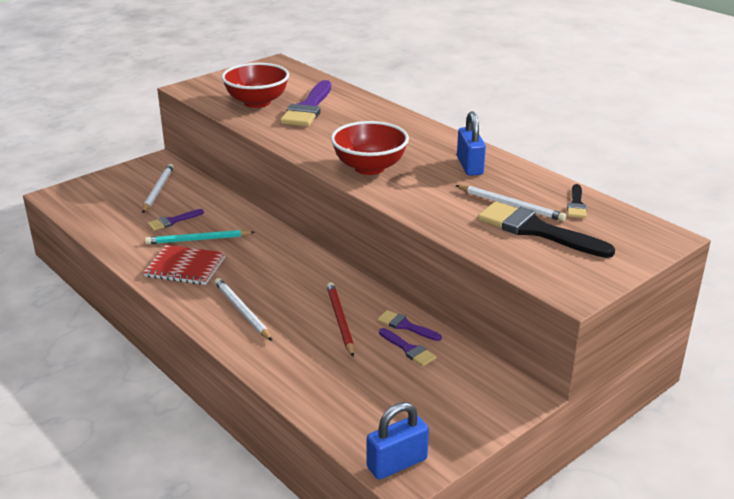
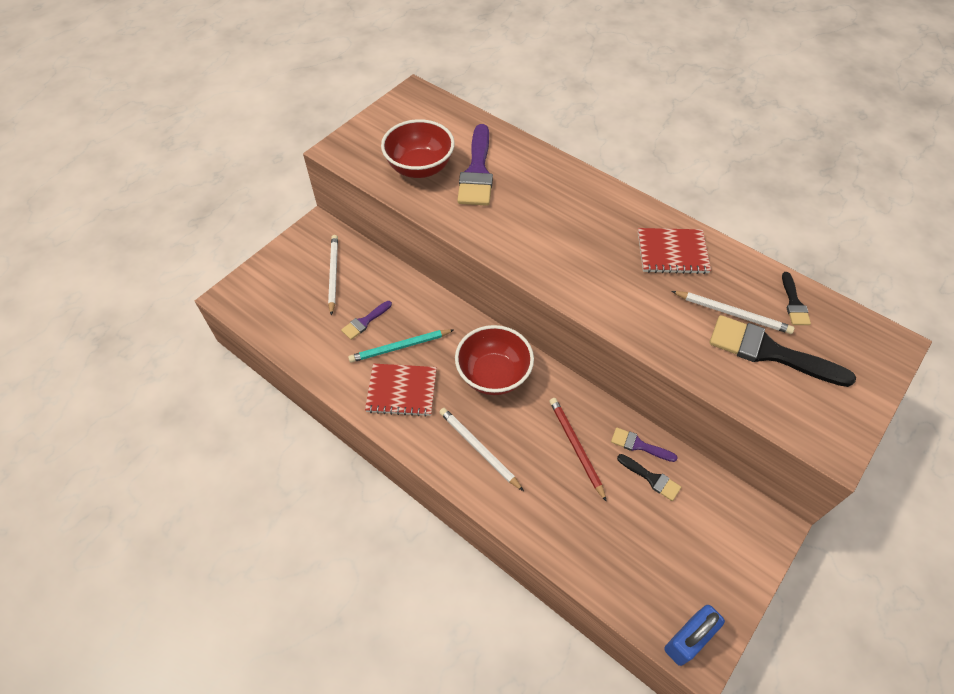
camera: 10 degrees left, 25 degrees up
red bowl [331,121,409,175] -> red bowl moved to [455,325,534,395]
purple brush [379,328,437,366] -> black brush [617,454,681,501]
blue padlock [457,111,486,176] -> red notebook [638,228,711,274]

